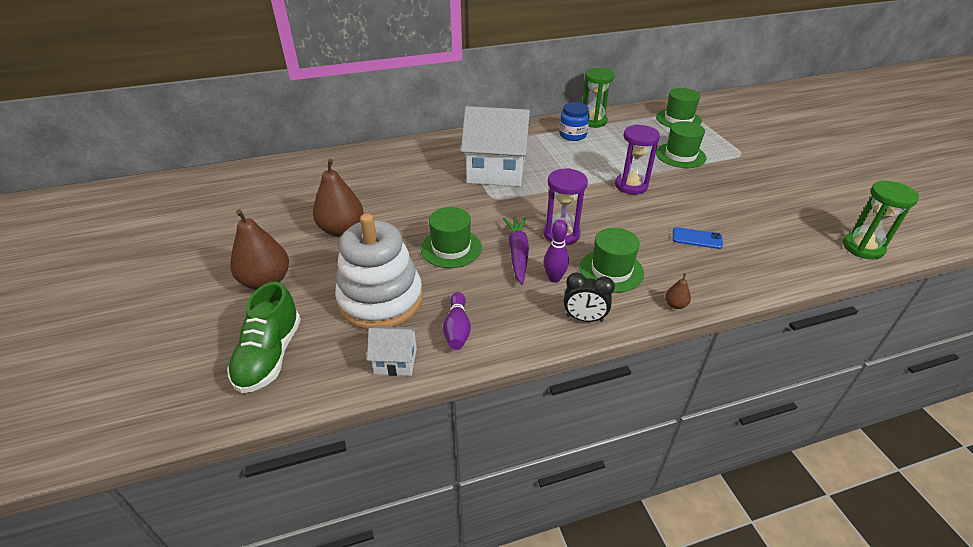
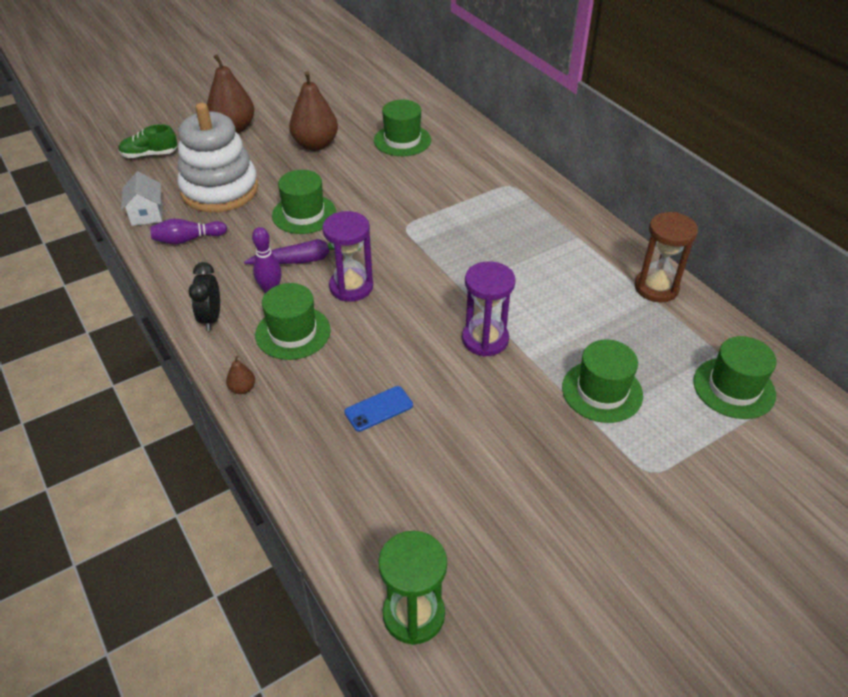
camera: 75 degrees right, 5 degrees up
green shoe [227,282,301,393] -> green shoe [118,124,177,158], size x0.66
white house [461,106,530,187] -> none
blue jar [559,102,589,141] -> none
green hourglass [582,68,614,128] -> brown hourglass [635,212,698,302]
blue phone [673,227,723,249] -> blue phone turned 60 degrees clockwise [344,386,413,432]
none -> green hat [374,100,431,156]

